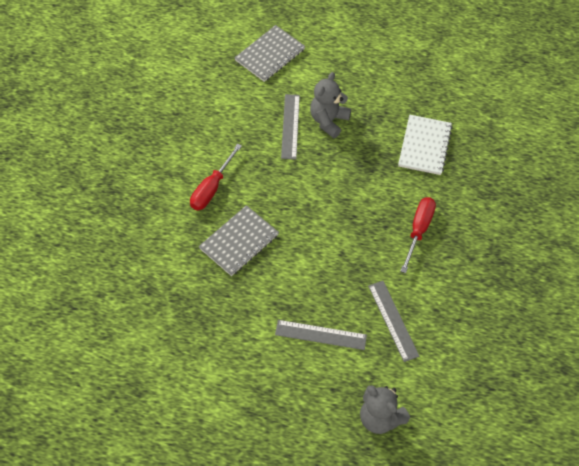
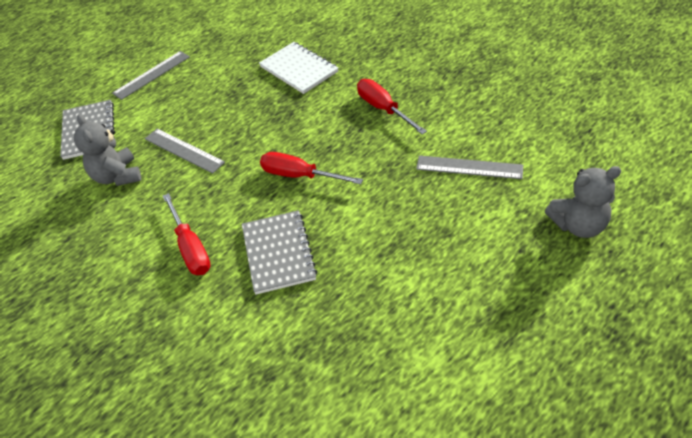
camera: 50 degrees left, 10 degrees down
grey ruler [275,320,367,350] -> grey ruler moved to [112,51,190,100]
grey teddy bear [310,72,351,138] -> grey teddy bear moved to [74,114,141,186]
none -> red screwdriver [260,152,363,184]

